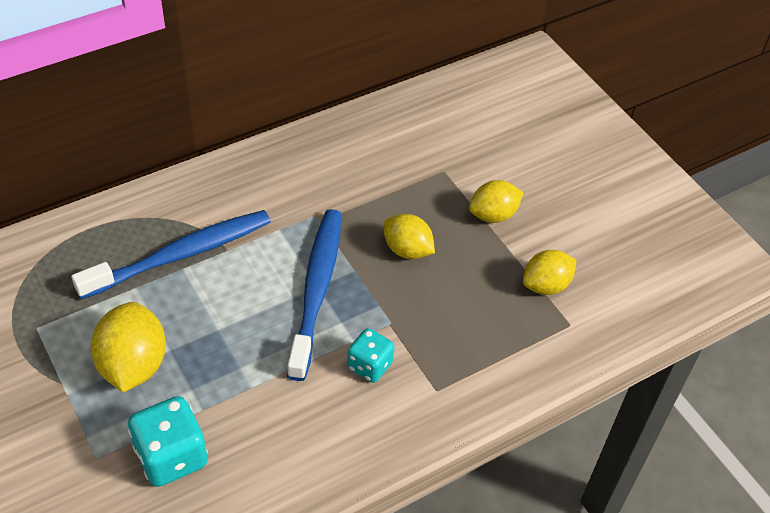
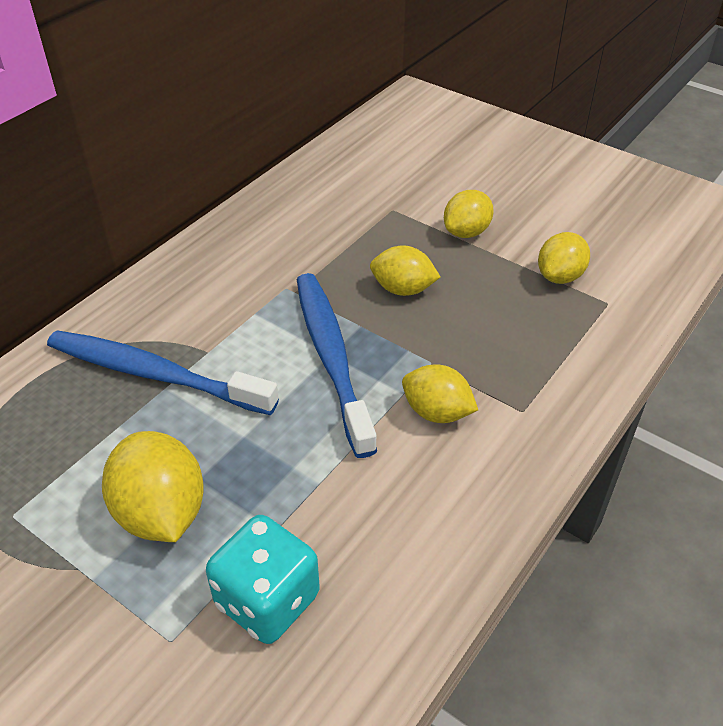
camera: 20 degrees left, 5 degrees down
blue toothbrush [71,210,271,299] -> blue toothbrush turned 105 degrees counterclockwise [47,330,279,415]
turquoise dice [347,328,395,383] -> yellow lemon [402,364,478,423]

